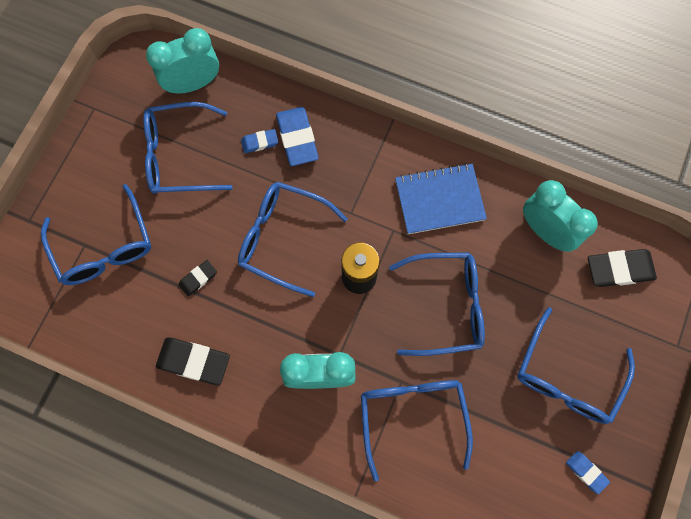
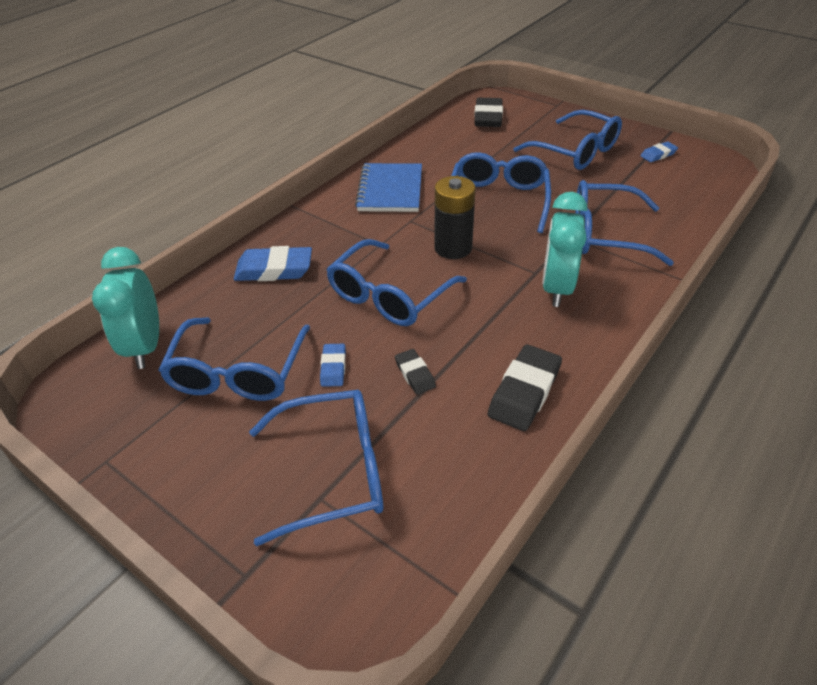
camera: 75 degrees left, 30 degrees down
blue eraser [241,129,278,153] -> blue eraser moved to [320,344,346,387]
turquoise clock [523,180,598,252] -> none

